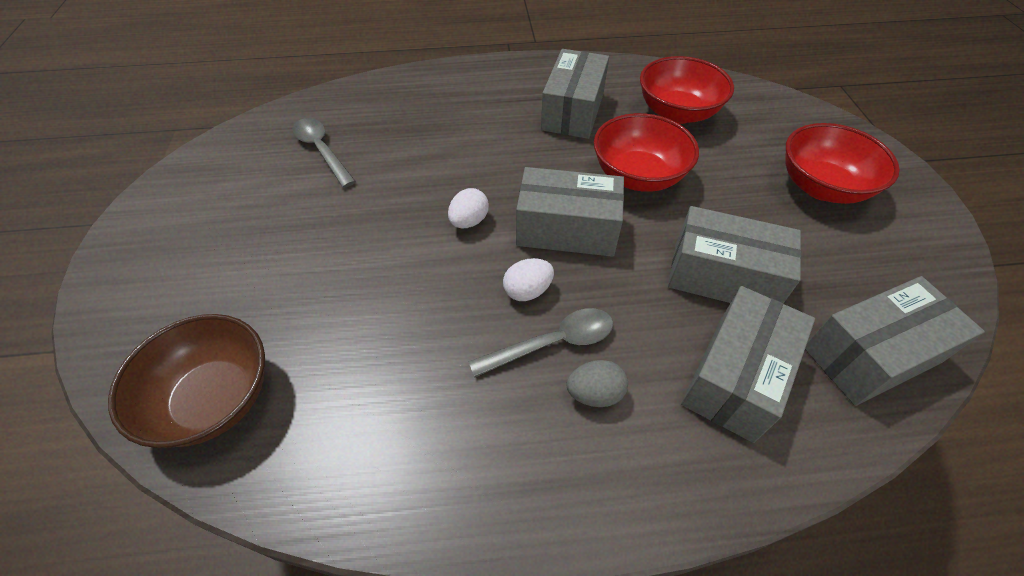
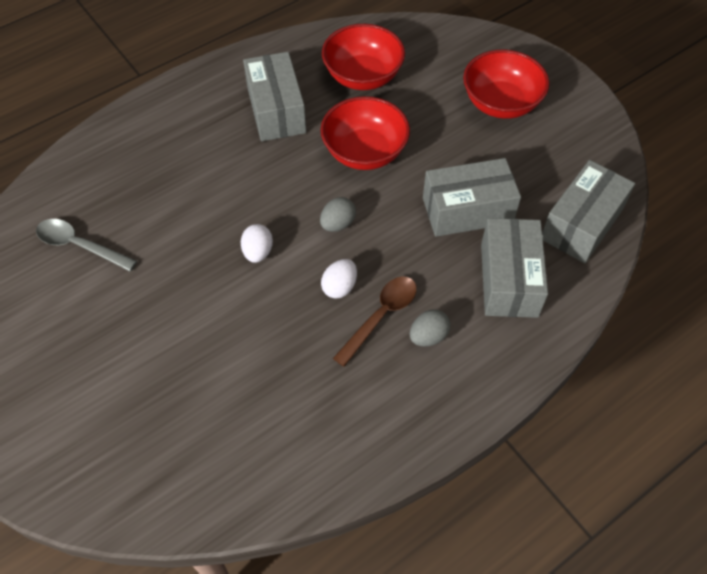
camera: 30 degrees left, 5 degrees up
brown bowl [108,314,265,448] -> none
grey spoon [468,308,613,378] -> brown spoon [333,277,417,367]
grey box [516,167,624,257] -> grey egg [320,197,356,232]

